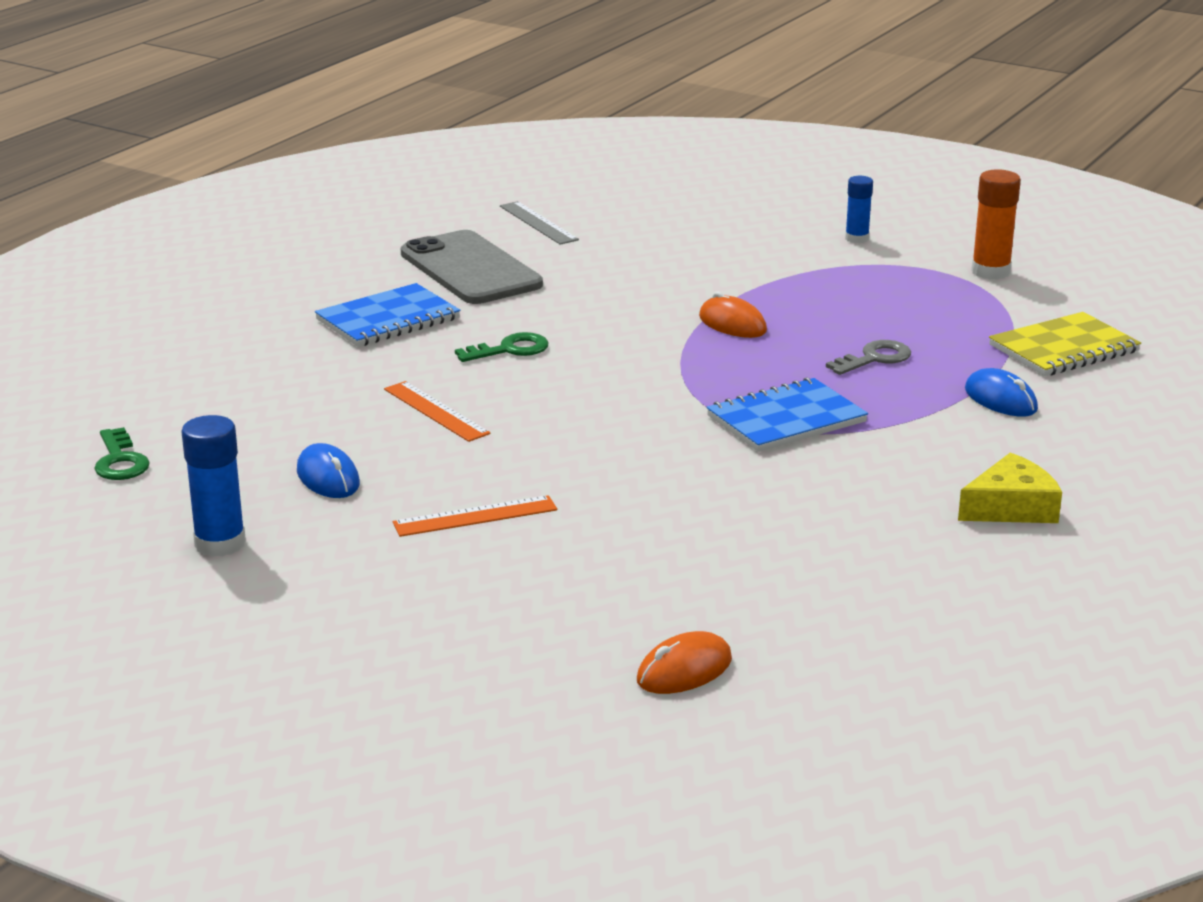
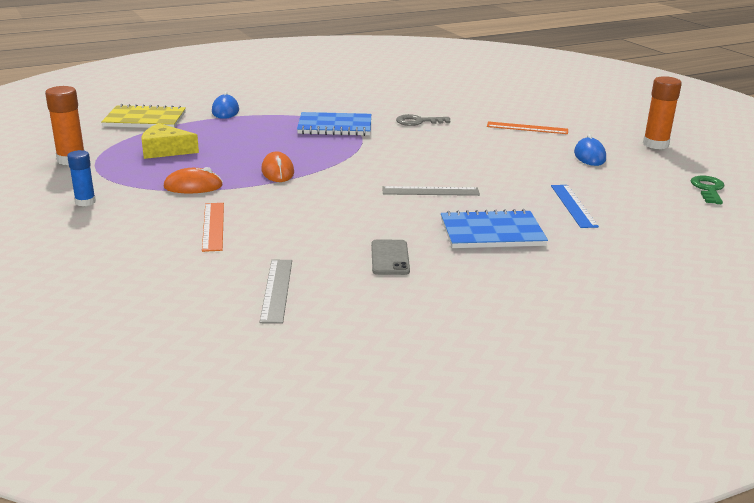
camera: 150 degrees left, 0 degrees up
blue glue stick [181,415,246,557] -> orange glue stick [643,76,682,149]
orange ruler [384,381,491,442] -> orange ruler moved to [202,203,224,252]
grey phone [401,230,543,304] -> grey phone [371,240,410,275], size x0.48
green key [455,332,549,362] -> grey ruler [382,186,480,196]
orange mouse [637,631,732,694] -> orange mouse moved to [164,167,223,193]
grey key [826,340,911,375] -> grey key moved to [396,114,450,126]
yellow cheese [958,452,1062,523] -> yellow cheese moved to [141,123,199,159]
none -> blue ruler [551,185,599,228]

